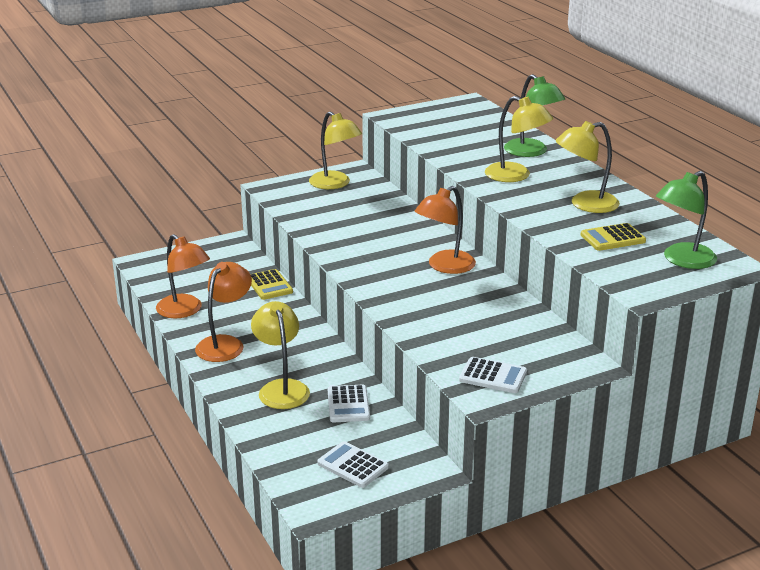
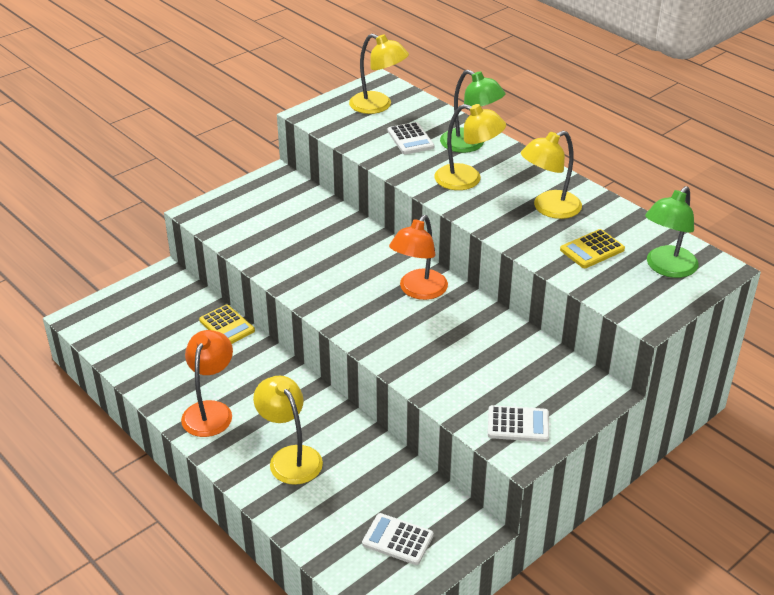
camera: 15 degrees left, 10 degrees up
orange lamp [156,234,210,318] -> none
yellow lamp [309,111,362,189] -> yellow lamp moved to [349,34,409,114]
white calculator [328,385,370,422] -> white calculator moved to [388,122,434,154]

